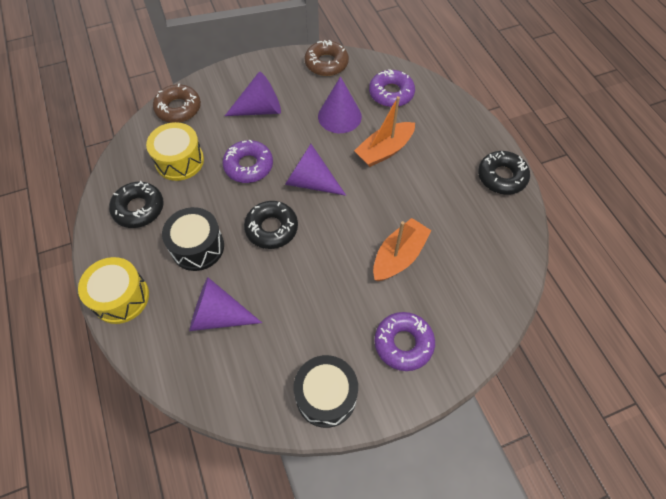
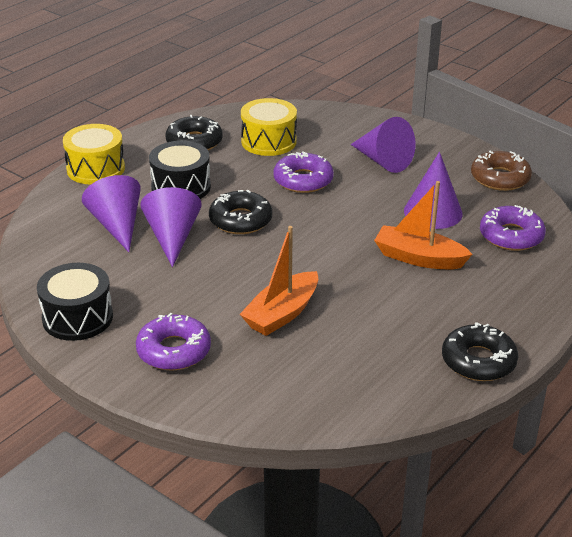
camera: 60 degrees right, 25 degrees down
brown donut [153,83,201,123] -> none
purple cone [285,144,346,196] -> purple cone moved to [140,187,202,267]
orange boat [373,218,432,281] -> orange boat turned 120 degrees clockwise [240,226,318,336]

